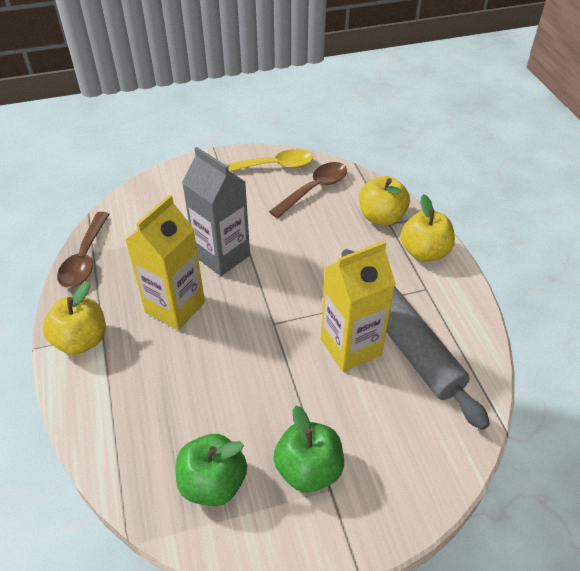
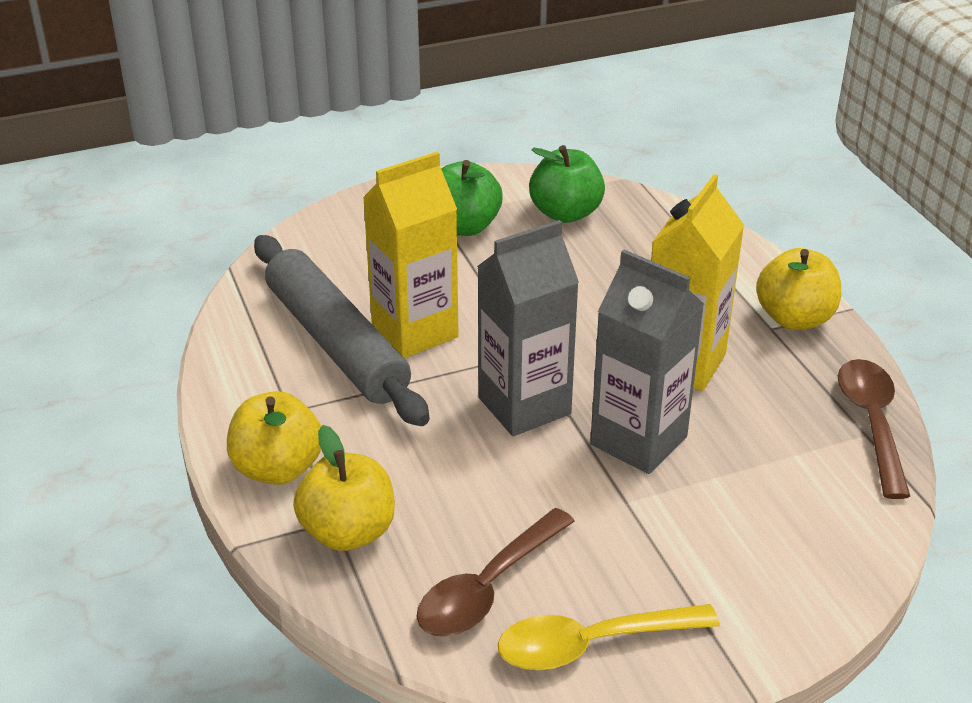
camera: 175 degrees right, 10 degrees down
none -> grey carton [477,220,579,436]

